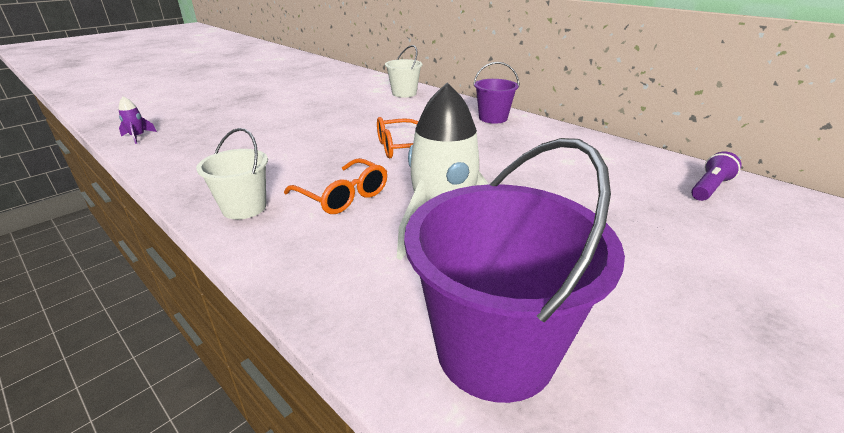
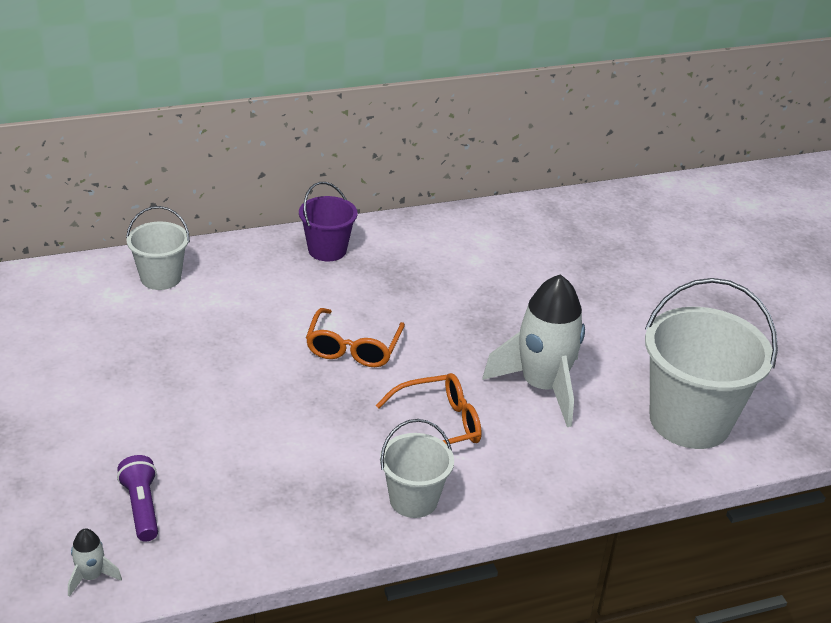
camera: 65 degrees left, 5 degrees up
purple rocket [118,96,157,144] -> white rocket [68,529,122,597]
purple bucket [404,138,625,403] -> white bucket [645,278,778,449]
purple flashlight [691,151,742,201] -> purple flashlight moved to [117,455,158,542]

